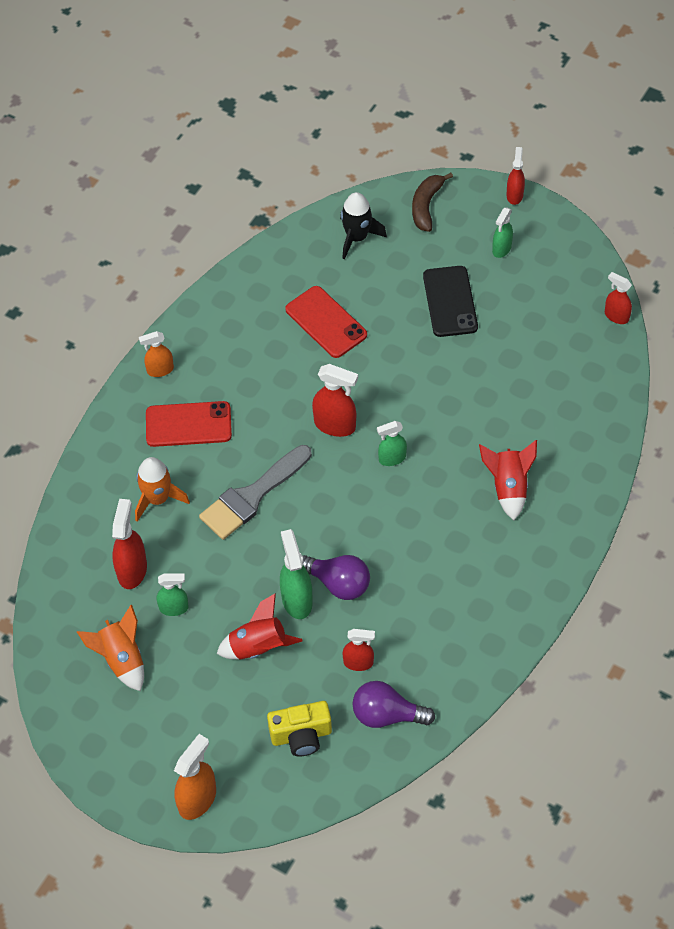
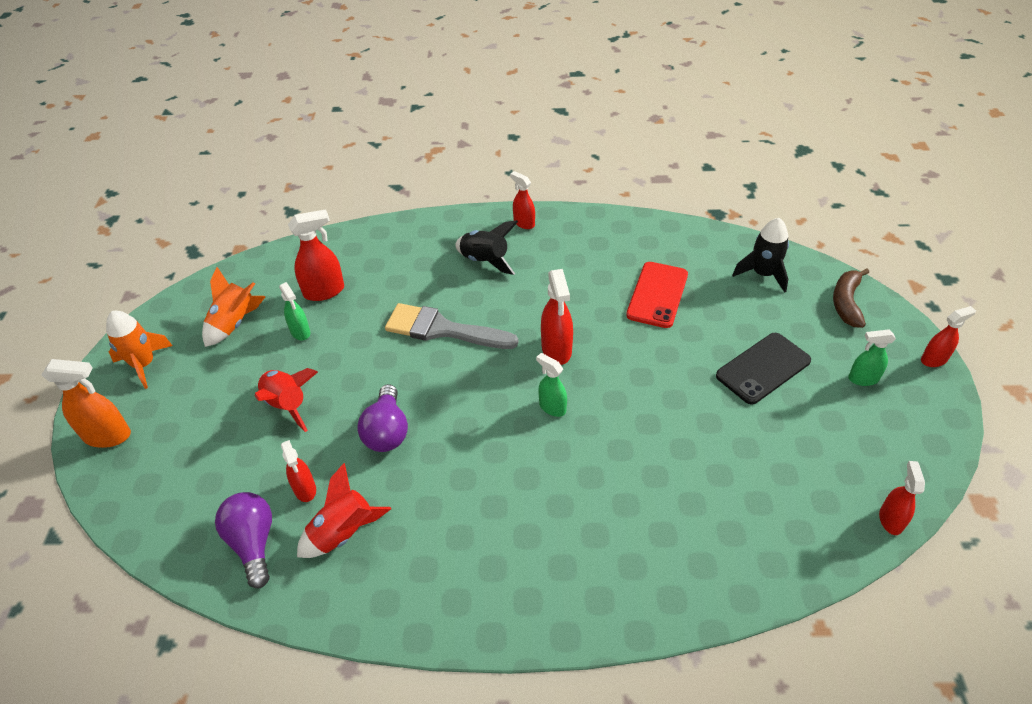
camera: 60 degrees right, 10 degrees down
orange rocket [135,457,190,522] -> orange rocket moved to [106,311,173,389]
orange spray bottle [139,331,174,377] -> red spray bottle [510,171,535,229]
red phone [146,401,232,447] -> black rocket [455,220,518,275]
yellow camera [267,701,332,756] -> none
green spray bottle [280,529,312,619] -> none
brown banana [412,173,453,232] -> brown banana turned 60 degrees counterclockwise [833,268,869,328]
red rocket [479,440,537,520] -> red rocket moved to [297,463,391,558]

